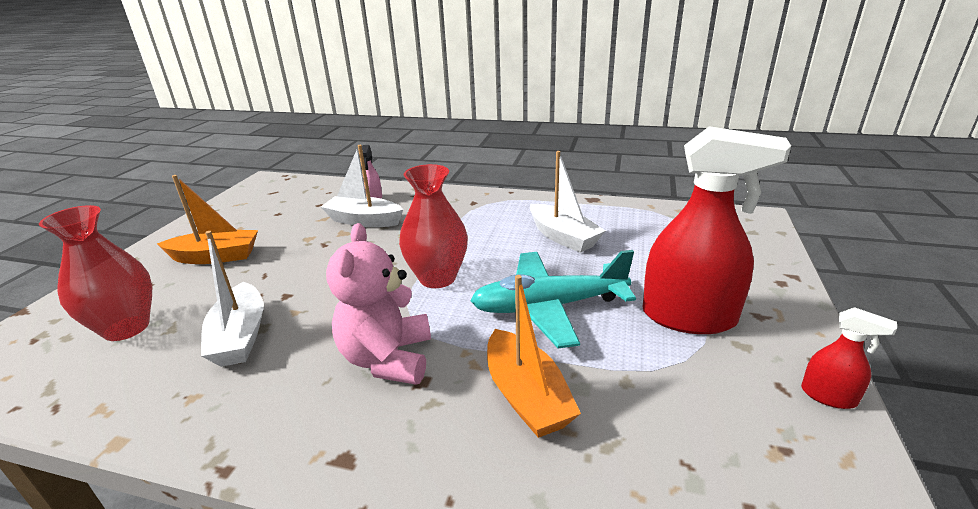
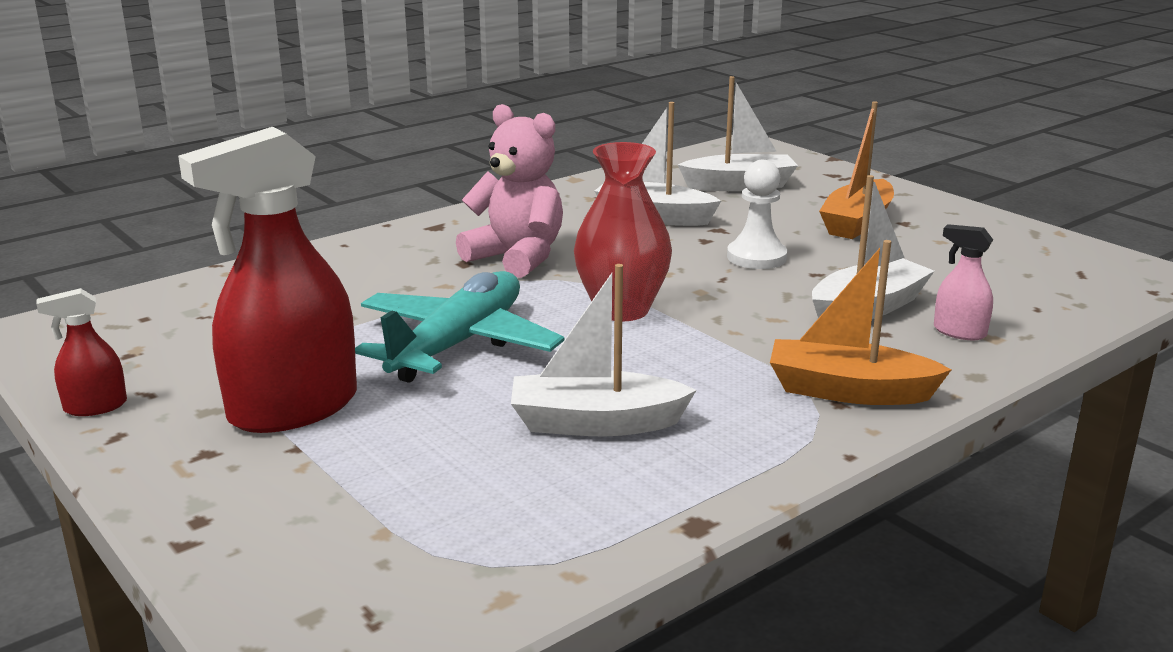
camera: 125 degrees right, 5 degrees down
red vase [39,205,152,341] -> white boat [678,76,798,191]
orange boat [487,275,581,438] -> orange boat moved to [770,240,952,405]
none -> white pawn [727,160,787,269]

